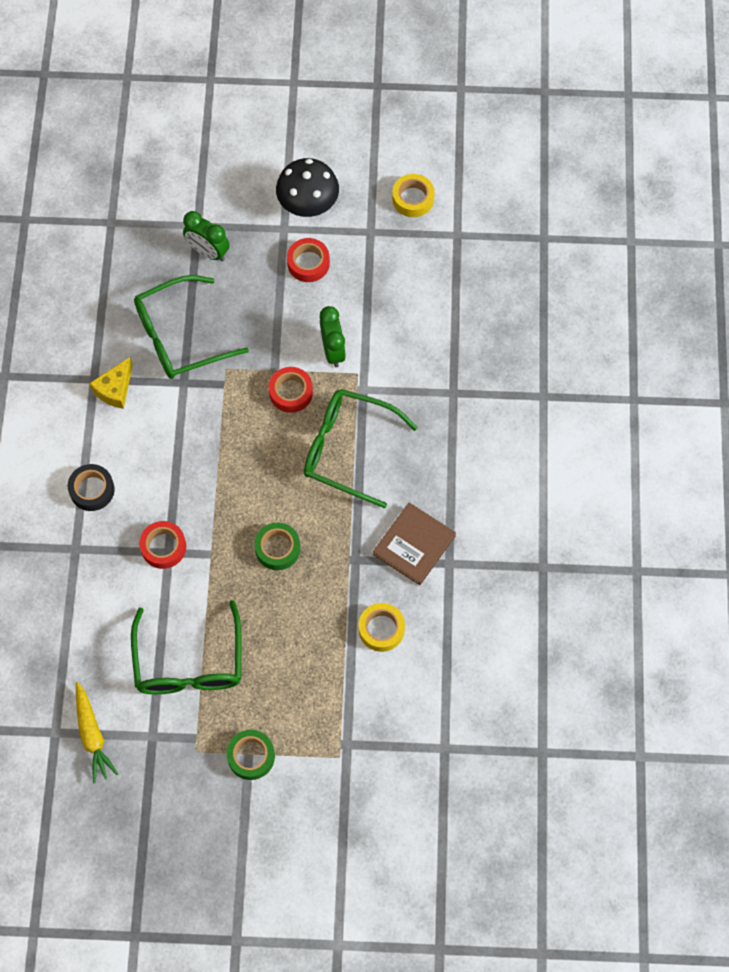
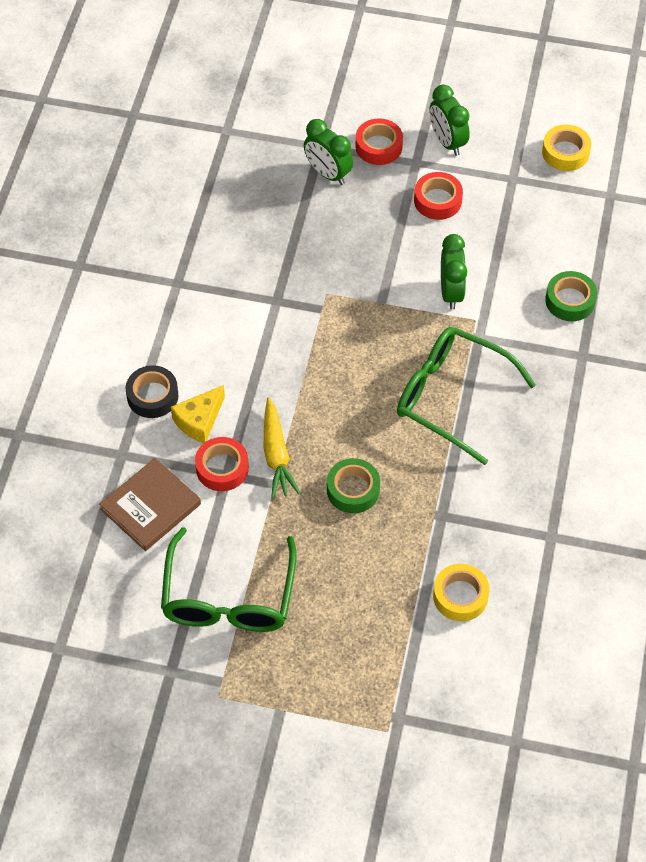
camera: 10 degrees right, 10 degrees down
yellow carrot [76,682,118,783] -> yellow carrot moved to [264,397,300,499]
yellow cheese [89,357,133,409] -> yellow cheese moved to [171,385,225,443]
green glasses [134,275,249,379] -> none
green tape [226,730,275,780] -> green tape moved to [545,271,597,321]
red tape [269,367,313,413] -> red tape moved to [356,118,403,165]
black mushroom [276,158,339,217] -> green clock [429,85,470,156]
brown book [373,503,456,585] -> brown book moved to [99,458,201,551]

